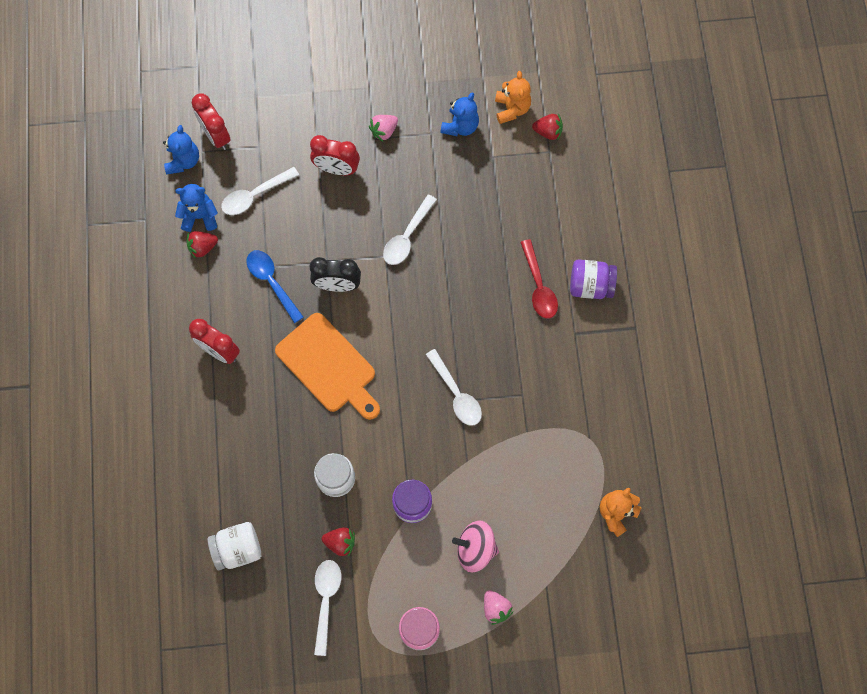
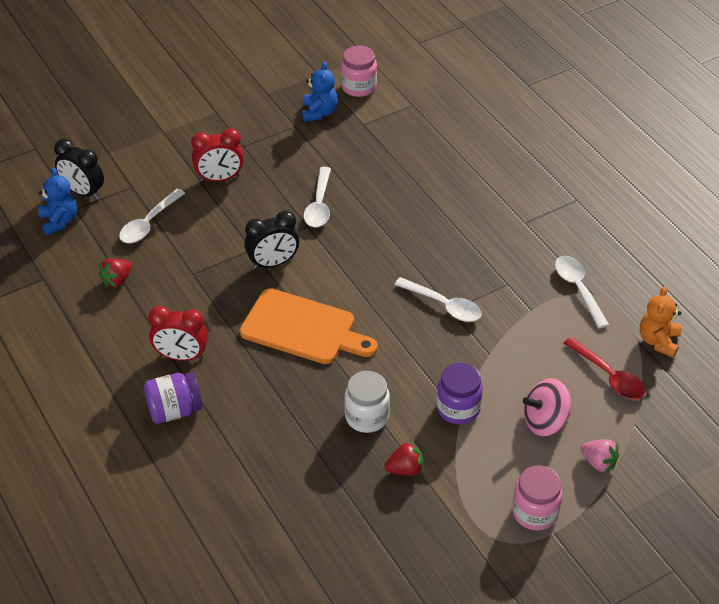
camera: 25 degrees left, 25 degrees down
blue teddy bear [175,184,218,232] -> none
red clock [192,93,230,150] -> black clock [54,139,104,200]
white jar [207,522,261,570] -> none
blue spoon [246,250,303,323] -> none
white spoon [314,560,341,656] -> white spoon moved to [555,256,609,328]
pink strawberry [369,115,398,142] -> none
orange teddy bear [495,71,531,124] -> pink jar [341,45,377,97]
red spoon [520,239,558,319] -> red spoon moved to [563,337,645,400]
red strawberry [532,113,563,141] -> none
purple jar [570,259,617,299] -> purple jar moved to [144,372,203,424]

